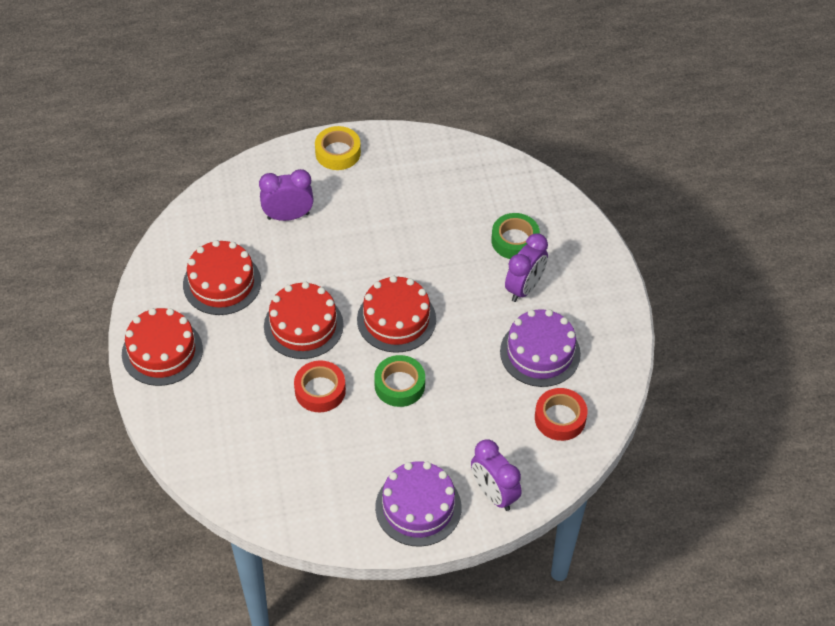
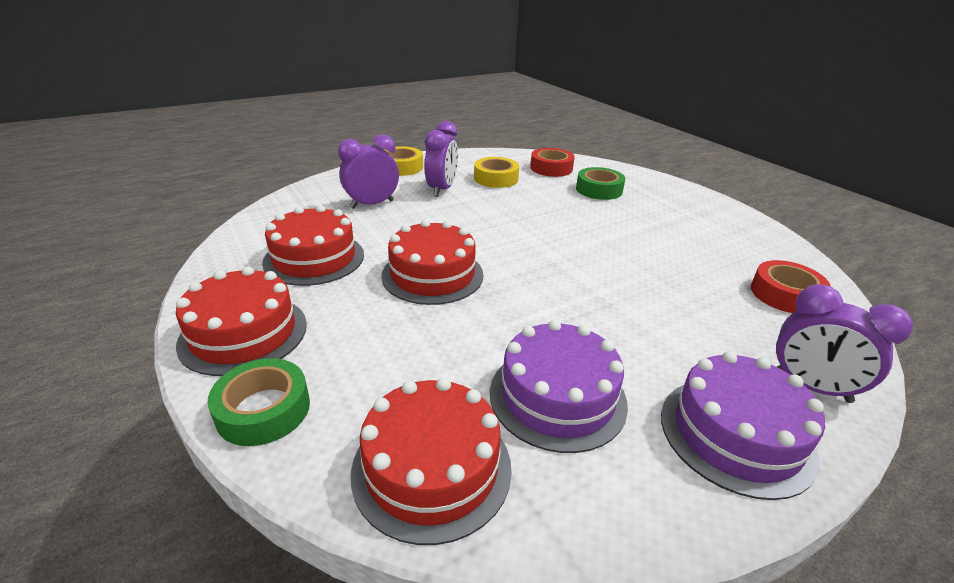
camera: 20 degrees left, 20 degrees down
red tape [294,361,346,412] -> red tape moved to [530,148,575,177]
red cake [357,276,436,353] -> red cake moved to [351,378,512,545]
green tape [374,355,425,407] -> green tape moved to [207,358,310,446]
purple cake [500,309,581,387] -> purple cake moved to [490,320,628,453]
purple clock [505,233,548,302] -> purple clock moved to [425,121,458,197]
none -> yellow tape [474,157,519,188]

